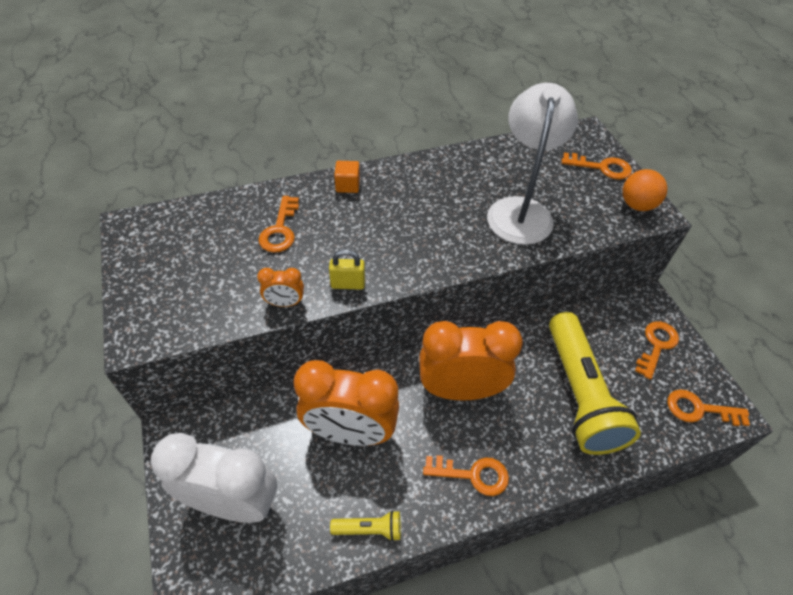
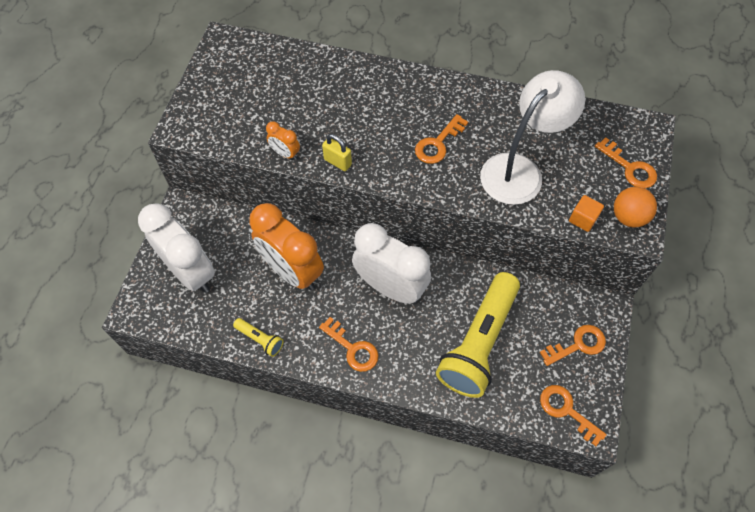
camera: 35 degrees right, 10 degrees up
orange key [258,196,299,253] -> orange key moved to [415,114,468,164]
orange cube [334,161,360,193] -> orange cube moved to [569,195,604,232]
orange clock [419,321,523,401] -> white clock [352,223,431,304]

